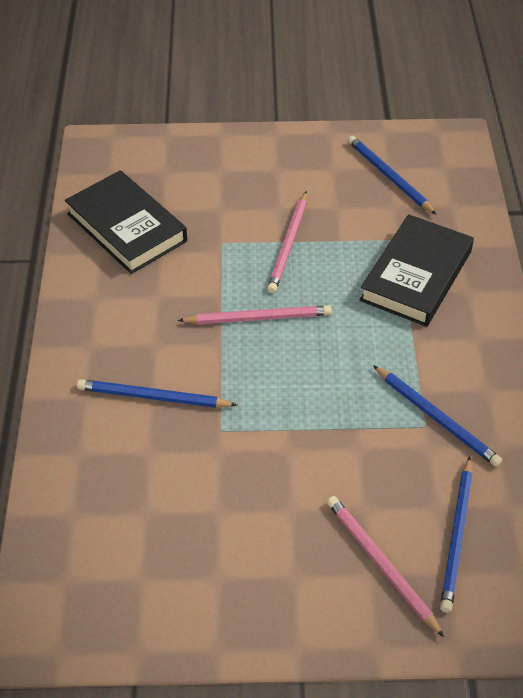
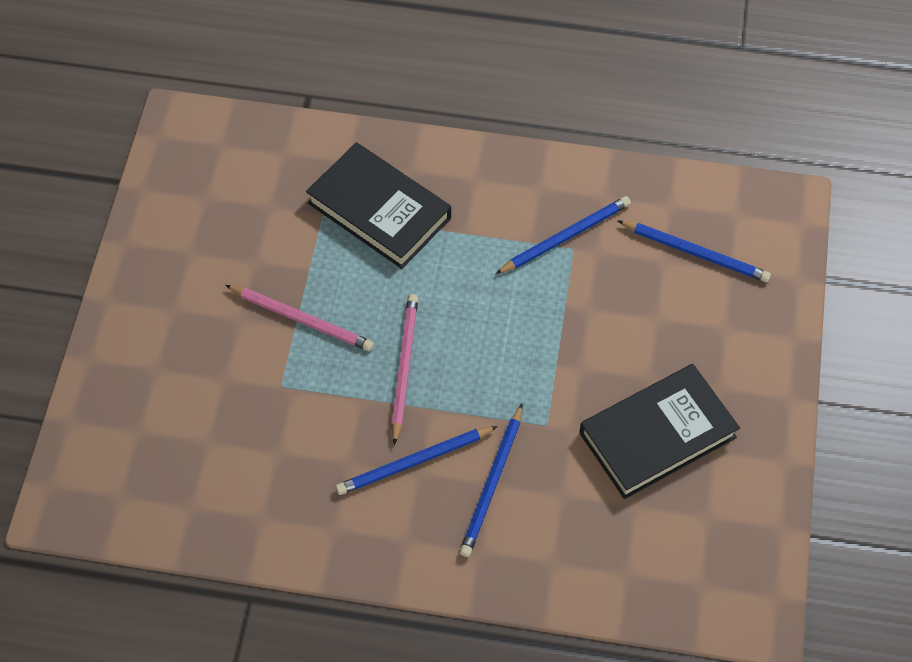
camera: 80 degrees left, 10 degrees up
black book [65,170,187,274] -> black book moved to [579,364,740,499]
pink pencil [327,496,444,637] -> none
blue pencil [348,136,437,215] -> blue pencil moved to [336,426,498,495]

